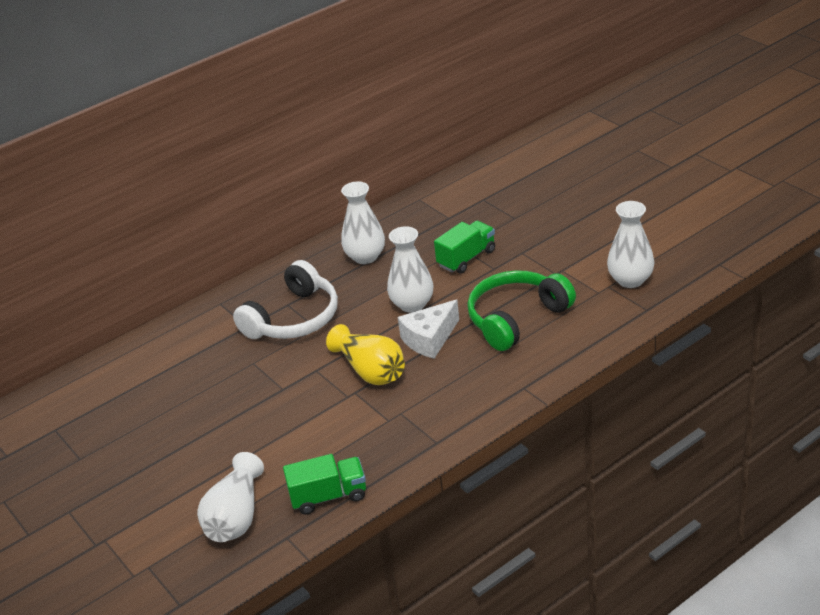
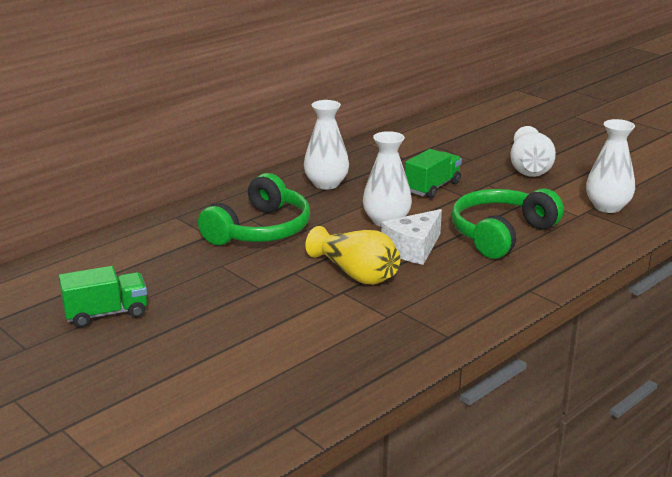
camera: 10 degrees left, 10 degrees down
white vase [197,452,264,542] -> white vase moved to [510,126,556,177]
white headphones [233,260,338,339] -> green headphones [198,173,310,245]
green truck [283,454,366,515] -> green truck moved to [59,266,147,328]

